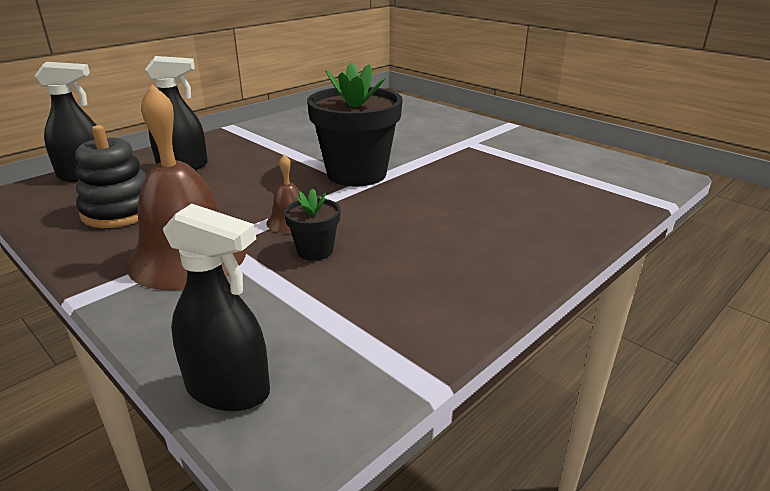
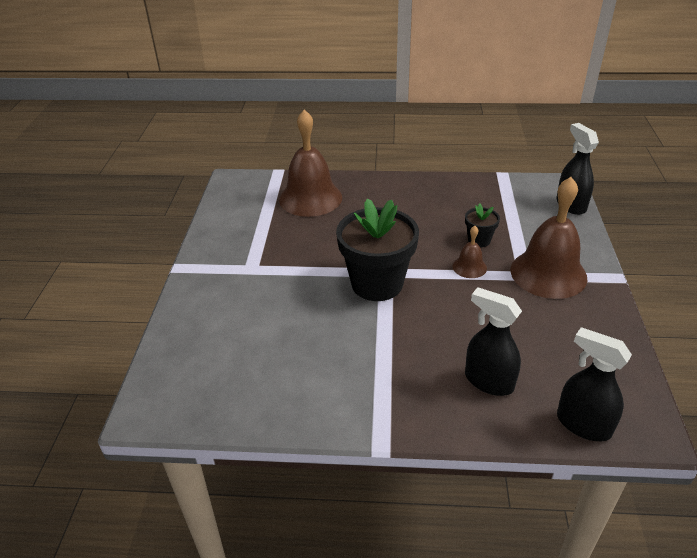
camera: 130 degrees left, 10 degrees up
black stacking toy [76,125,147,228] -> none
none -> brown bell [279,110,342,217]

